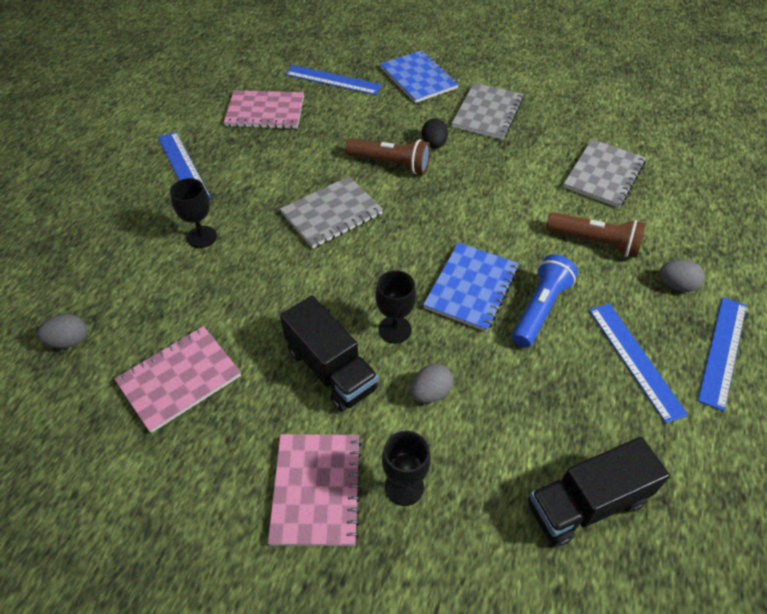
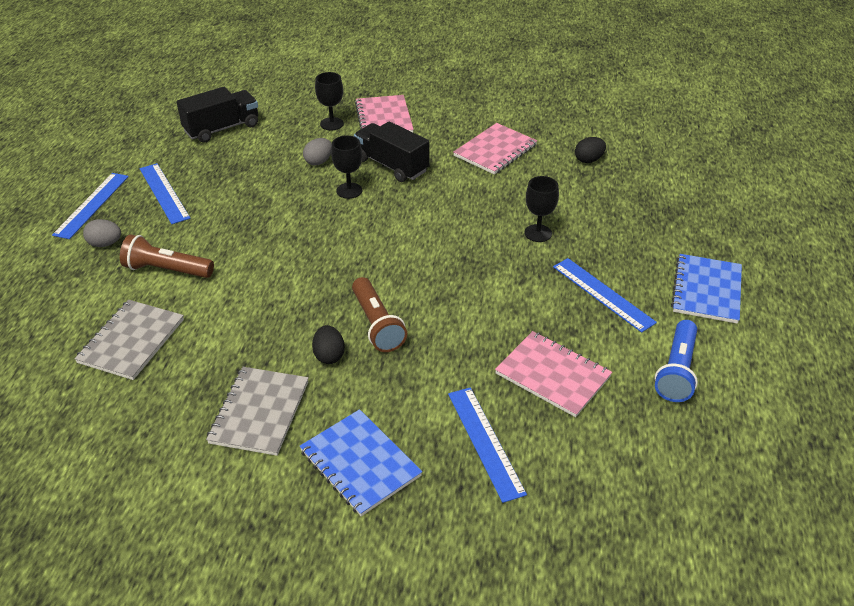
camera: 170 degrees right, 10 degrees down
grey egg [37,314,87,348] -> black egg [575,137,606,163]
pink notebook [224,90,304,129] -> pink notebook turned 45 degrees clockwise [495,331,612,417]
grey notebook [280,176,383,249] -> none
blue ruler [285,65,382,95] -> blue ruler turned 60 degrees clockwise [448,387,527,503]
brown flashlight [345,138,430,174] -> brown flashlight turned 120 degrees counterclockwise [352,277,407,352]
blue notebook [423,242,519,332] -> blue notebook moved to [671,254,742,324]
blue flashlight [512,254,578,347] -> blue flashlight moved to [655,320,698,402]

